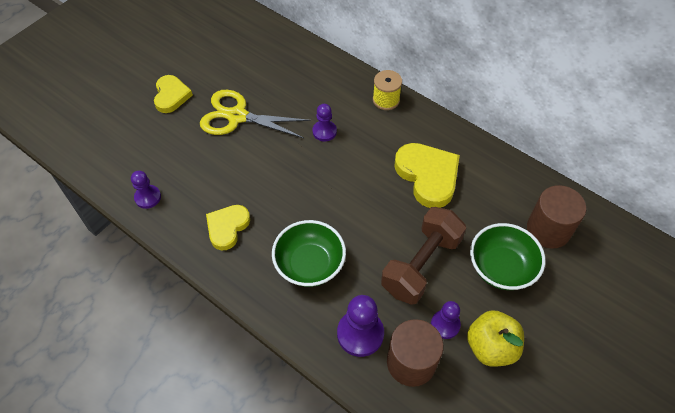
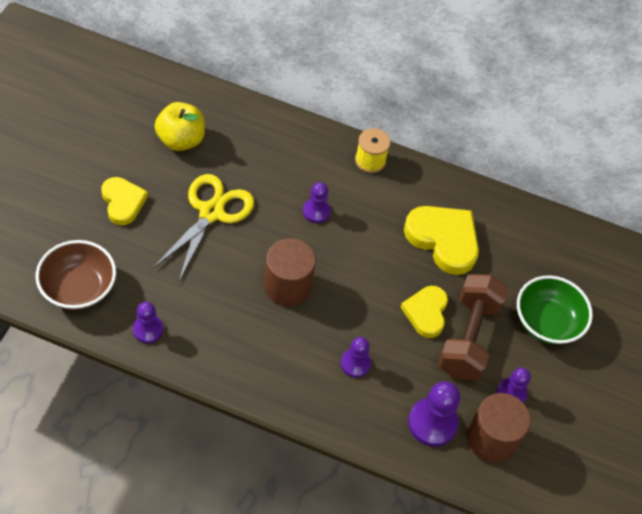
camera: 25 degrees left, 0 degrees up
yellow scissors [200,90,311,138] -> yellow scissors turned 120 degrees clockwise [153,174,254,281]
yellow heart [206,205,250,250] -> yellow heart moved to [400,286,448,338]
green bowl [272,220,346,287] -> purple pawn [341,337,371,378]
yellow apple [467,310,524,367] -> yellow apple moved to [155,102,205,151]
brown cylinder [527,185,586,249] -> brown cylinder moved to [264,238,316,306]
none -> brown bowl [36,240,116,310]

